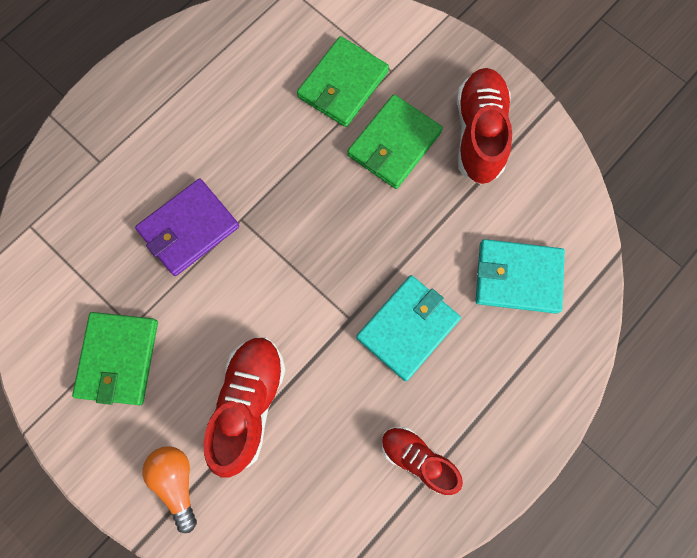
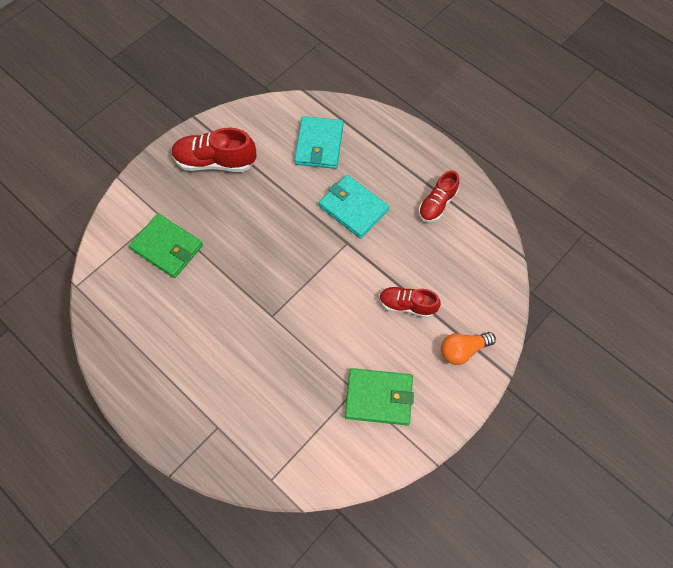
camera: 90 degrees left, 10 degrees down
purple wallet [135,178,239,276] -> none
red shoe [203,337,285,478] -> red shoe [379,287,441,318], size x0.64
green wallet [347,94,443,189] -> none

